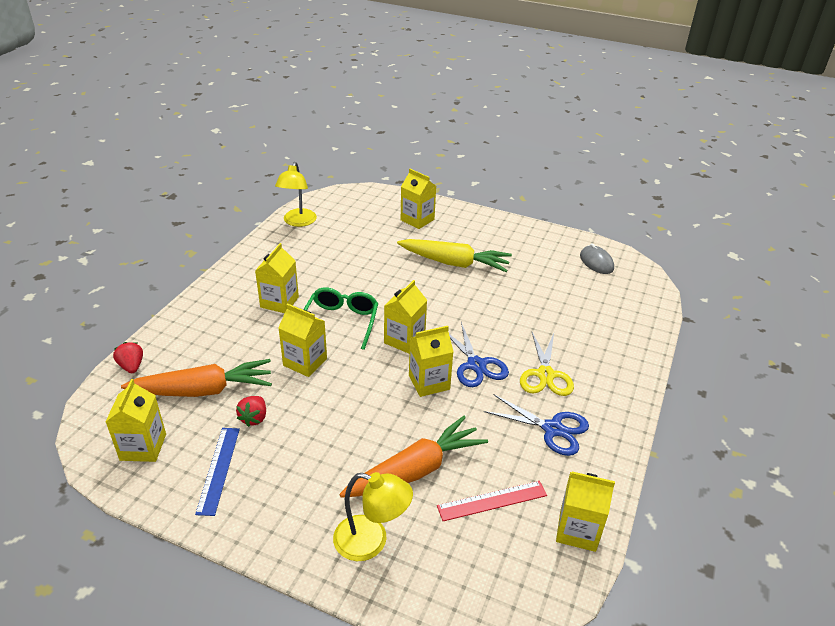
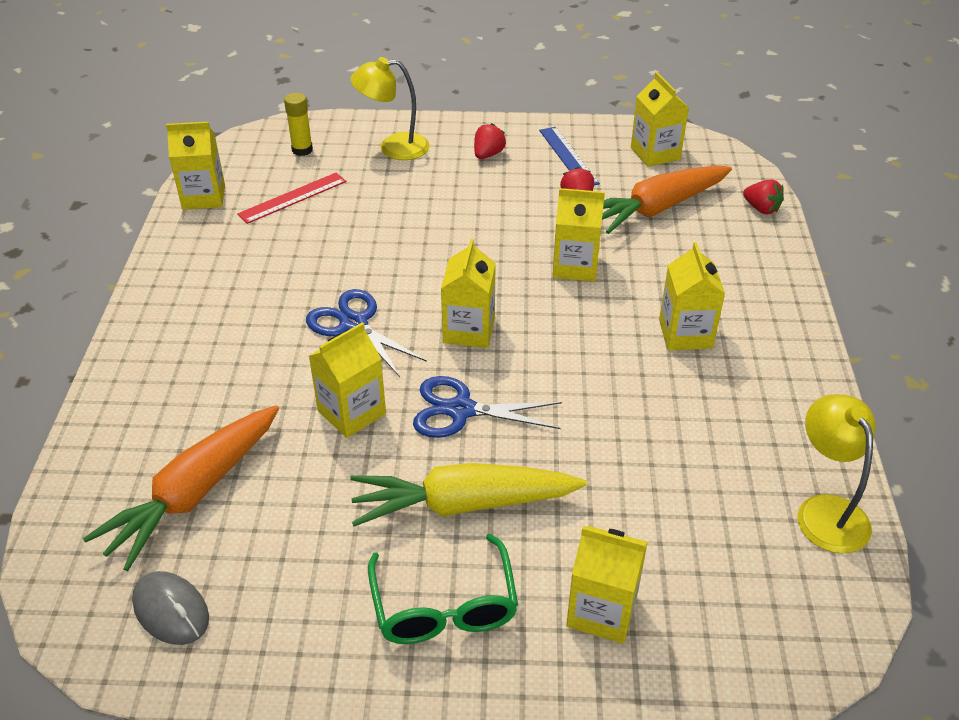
camera: 160 degrees right, 5 degrees up
green glasses [304,287,378,350] -> green glasses moved to [368,534,518,644]
orange carrot [339,416,488,498] -> orange carrot moved to [83,405,279,571]
yellow carton [409,326,453,397] -> yellow carton moved to [309,322,386,438]
blue scissors [484,395,589,456] -> blue scissors moved to [413,376,562,438]
yellow scissors [520,332,574,396] -> none
none -> yellow glue stick [284,93,313,156]
none -> red strawberry [474,123,506,159]

